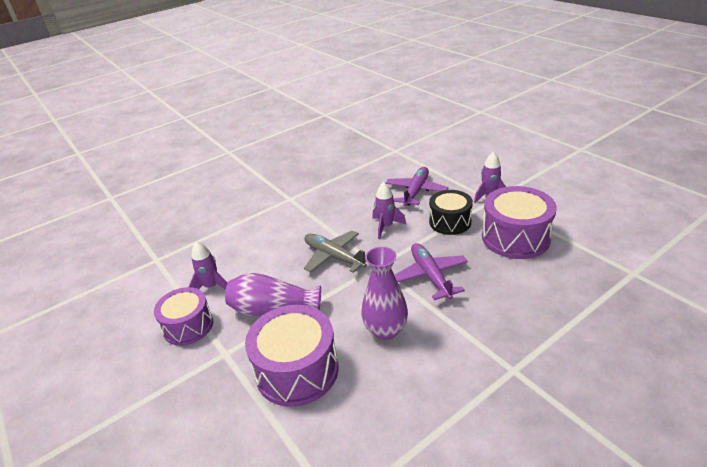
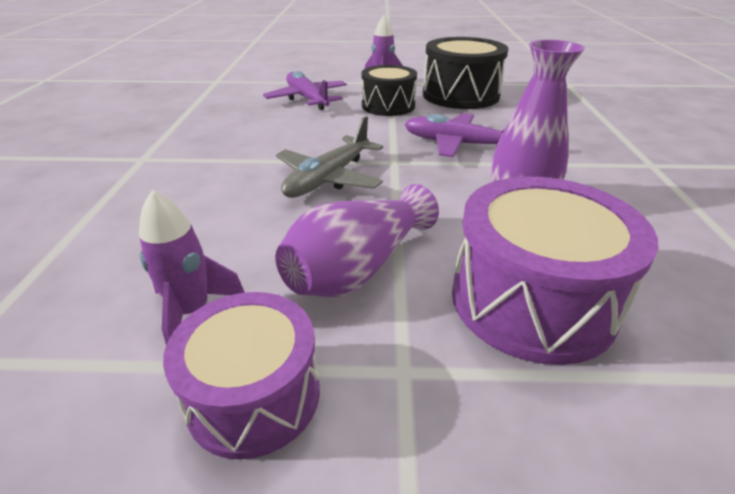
camera: 55 degrees left, 0 degrees up
grey plane [304,230,367,273] -> grey plane turned 45 degrees counterclockwise [276,116,383,198]
purple rocket [373,182,406,239] -> none
purple drum [482,186,557,259] -> black drum [423,37,508,109]

